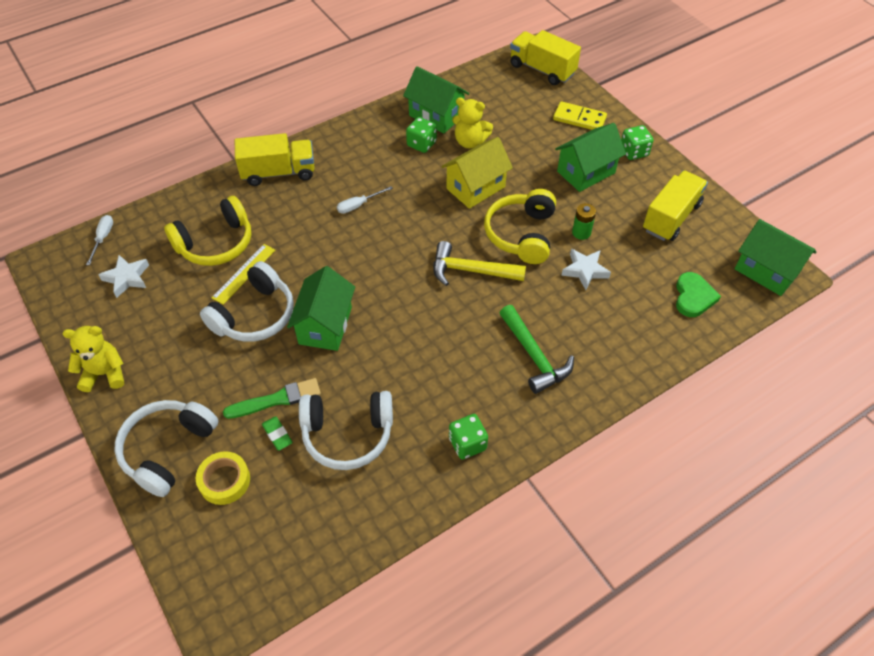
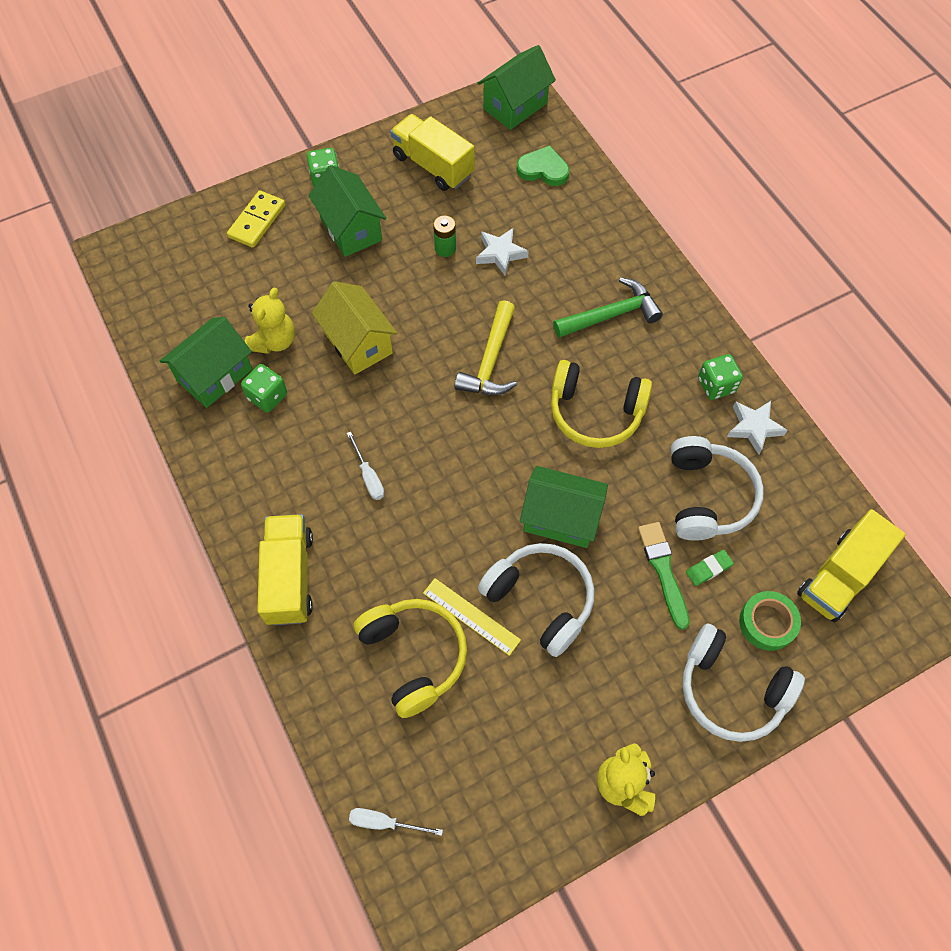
camera: 85 degrees left, 10 degrees up
white star [98,255,149,298] -> white star moved to [727,401,788,455]
yellow tape [196,451,250,505] -> green tape [739,591,801,651]
yellow headphones [484,189,556,264] -> yellow headphones moved to [551,360,652,448]
yellow truck [510,30,581,85] -> yellow truck moved to [797,509,906,622]

